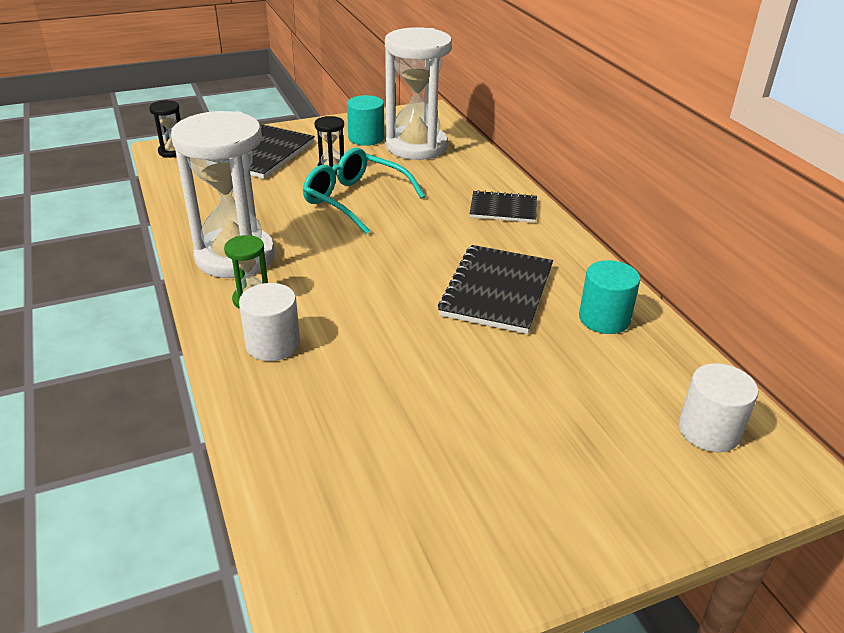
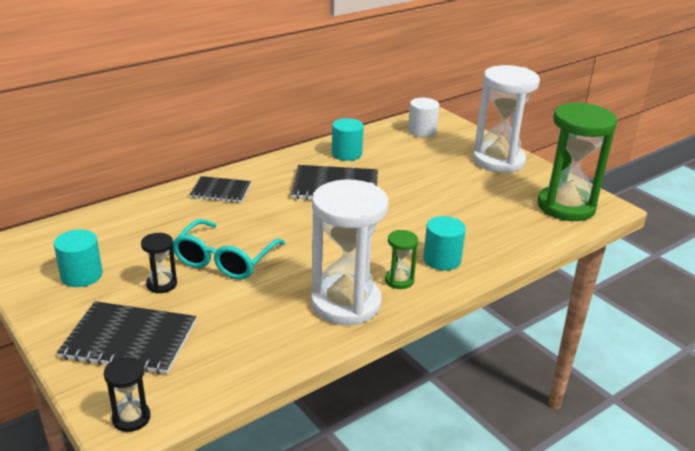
camera: 105 degrees left, 5 degrees down
white cylinder [239,283,300,361] -> turquoise cylinder [423,216,466,270]
white hourglass [385,27,452,160] -> white hourglass moved to [473,65,540,173]
black notebook [470,190,537,223] -> black notebook turned 75 degrees counterclockwise [189,176,251,203]
none -> green hourglass [537,102,618,221]

